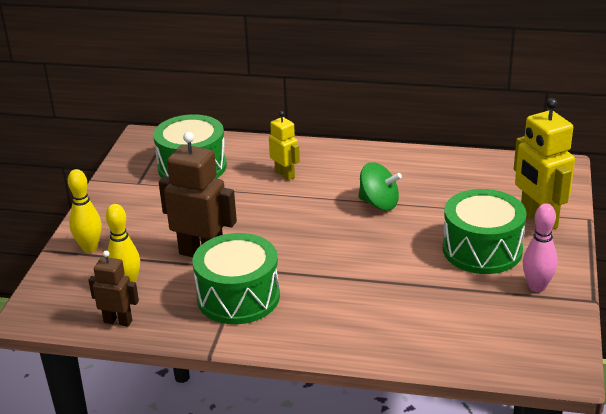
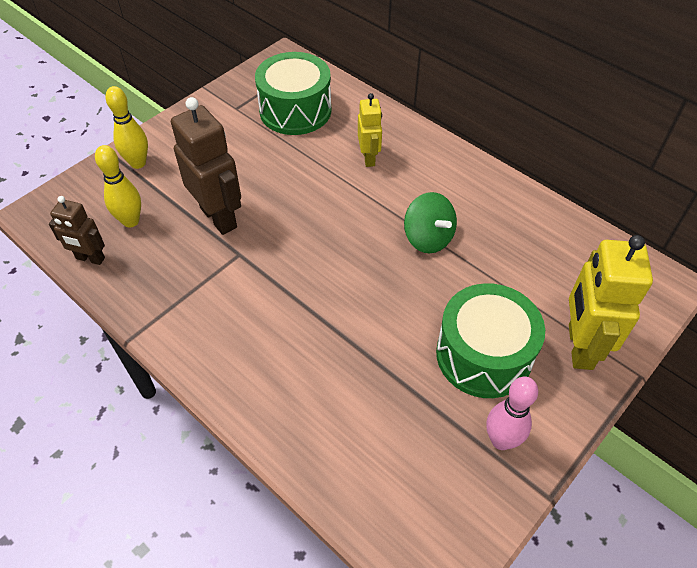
camera: 30 degrees right, 20 degrees up
brown robot [88,251,139,327] -> brown robot turned 150 degrees clockwise [49,196,105,265]
green drum [193,233,280,324] -> none

